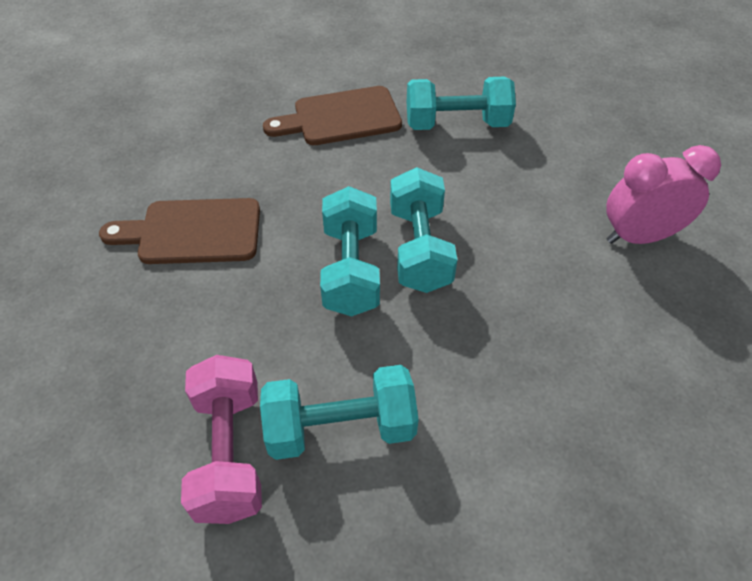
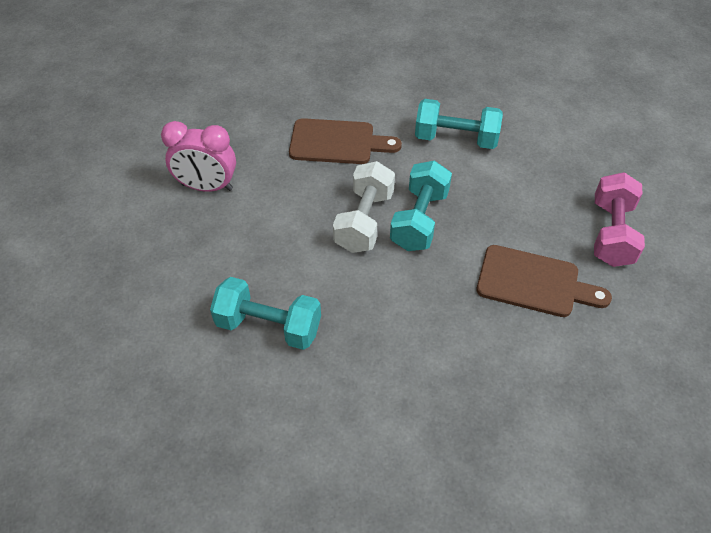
camera: 160 degrees left, 0 degrees up
pink dumbbell [181,355,262,524] -> pink dumbbell moved to [594,172,645,267]
brown cutting board [263,86,402,145] -> brown cutting board moved to [289,118,402,164]
turquoise dumbbell [390,167,457,293] -> white dumbbell [333,161,395,253]

